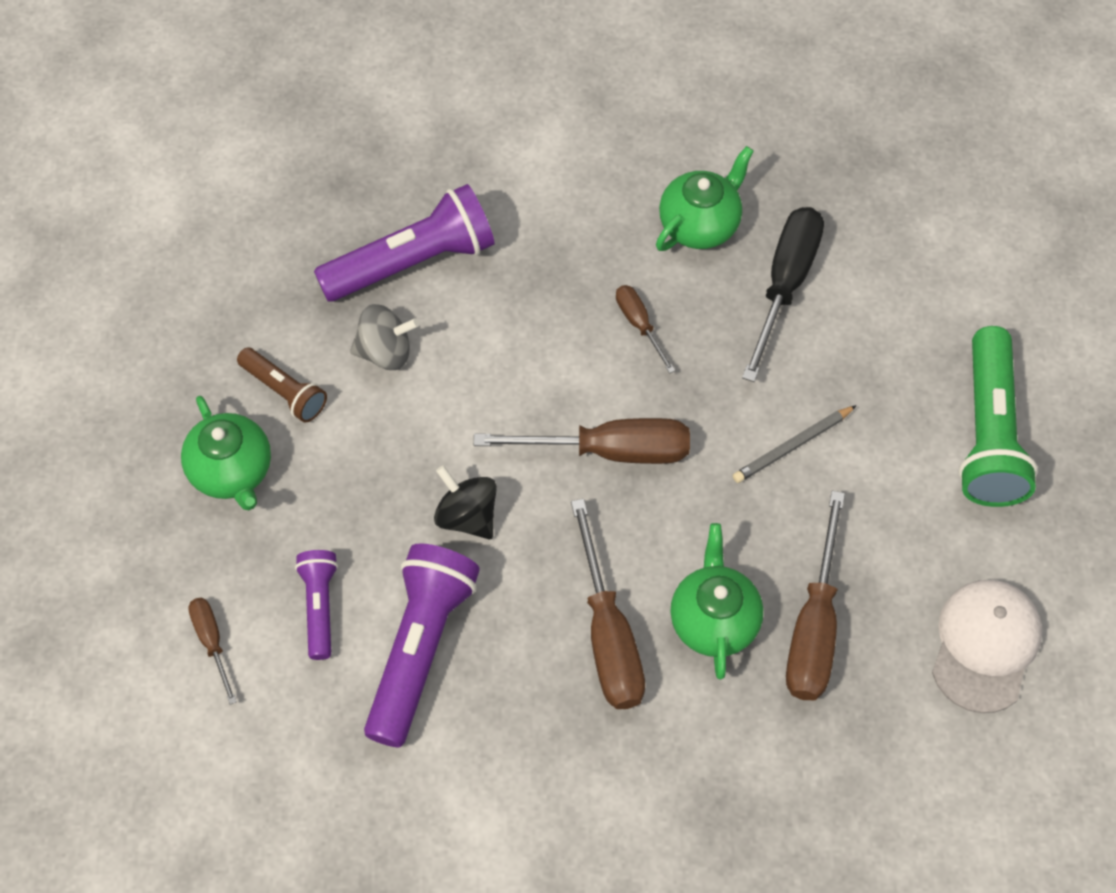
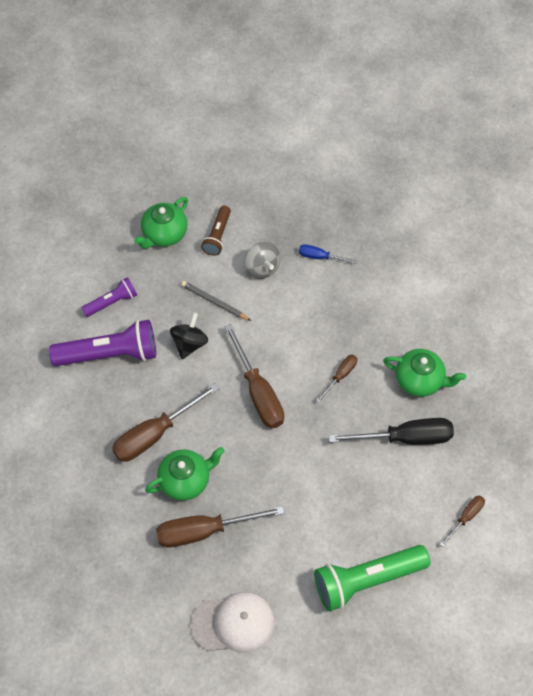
camera: 65 degrees right, 0 degrees up
brown screwdriver [188,598,237,705] -> brown screwdriver moved to [440,495,485,547]
purple flashlight [314,184,495,302] -> blue screwdriver [299,245,357,264]
grey pencil [733,405,857,483] -> grey pencil moved to [181,281,251,321]

